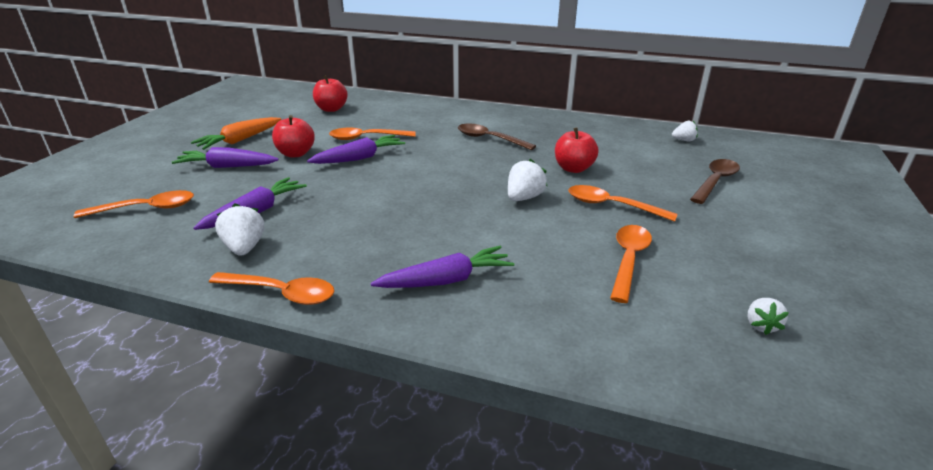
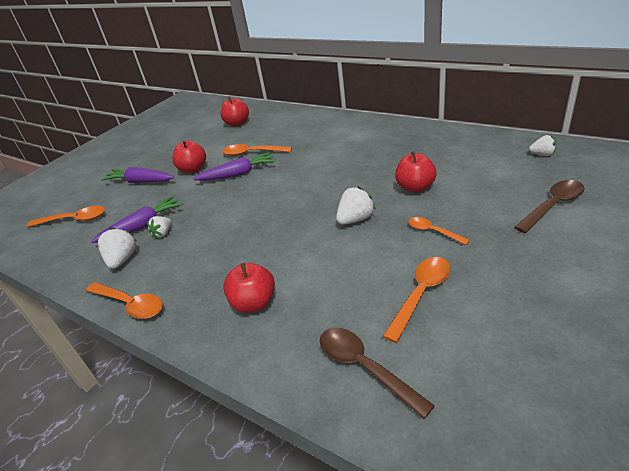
camera: 20 degrees right, 5 degrees up
orange carrot [191,117,281,150] -> none
purple carrot [371,246,514,288] -> red apple [223,263,275,313]
brown spoon [458,123,536,150] -> brown spoon moved to [320,328,435,419]
orange spoon [568,185,678,222] -> orange spoon [408,217,470,245], size x0.64
white strawberry [748,298,789,335] -> white strawberry moved to [147,216,172,238]

